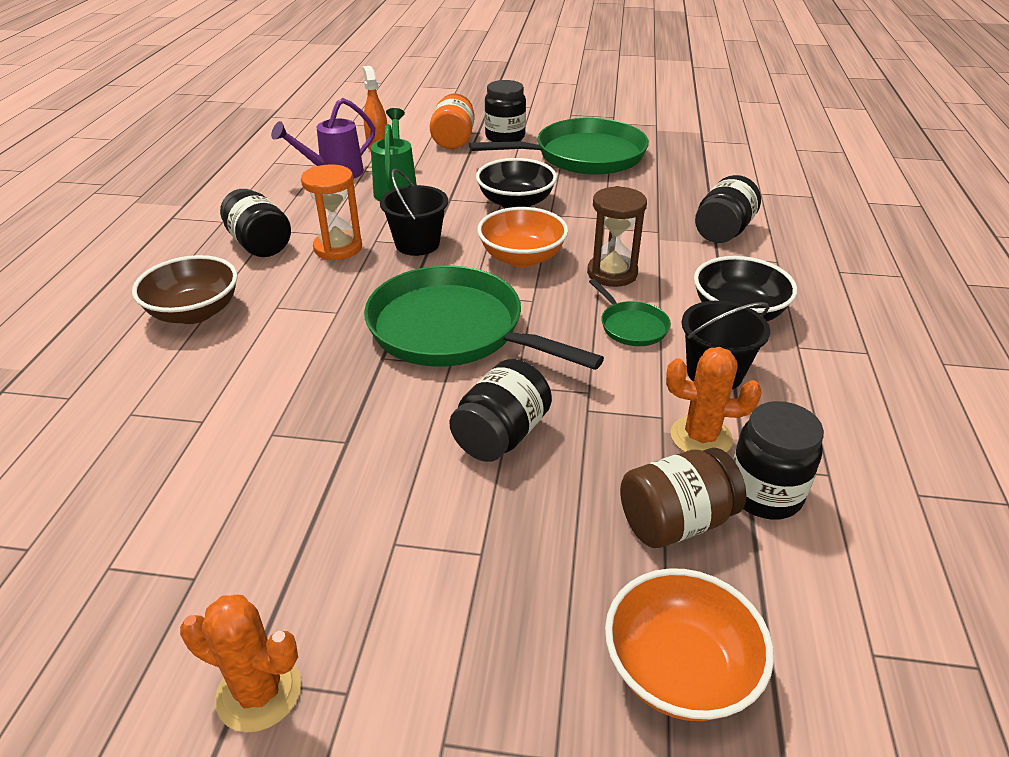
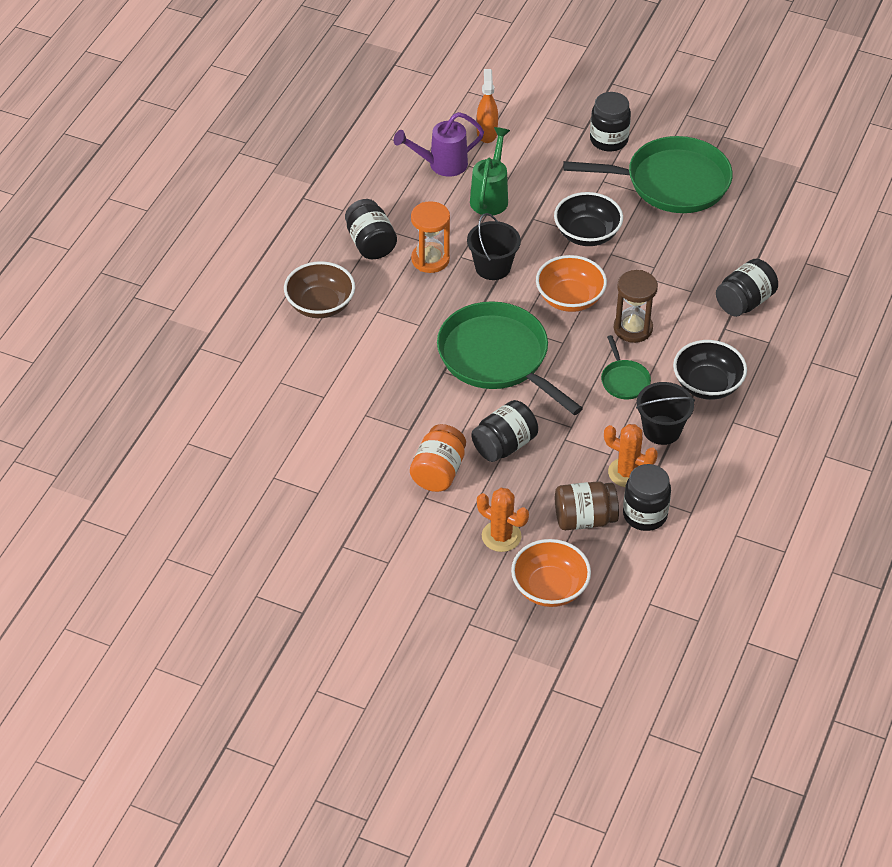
camera: 15 degrees right, 10 degrees up
orange cactus [180,595,301,733] -> orange cactus moved to [477,488,529,552]
orange jar [430,93,475,149] -> orange jar moved to [410,424,466,492]

